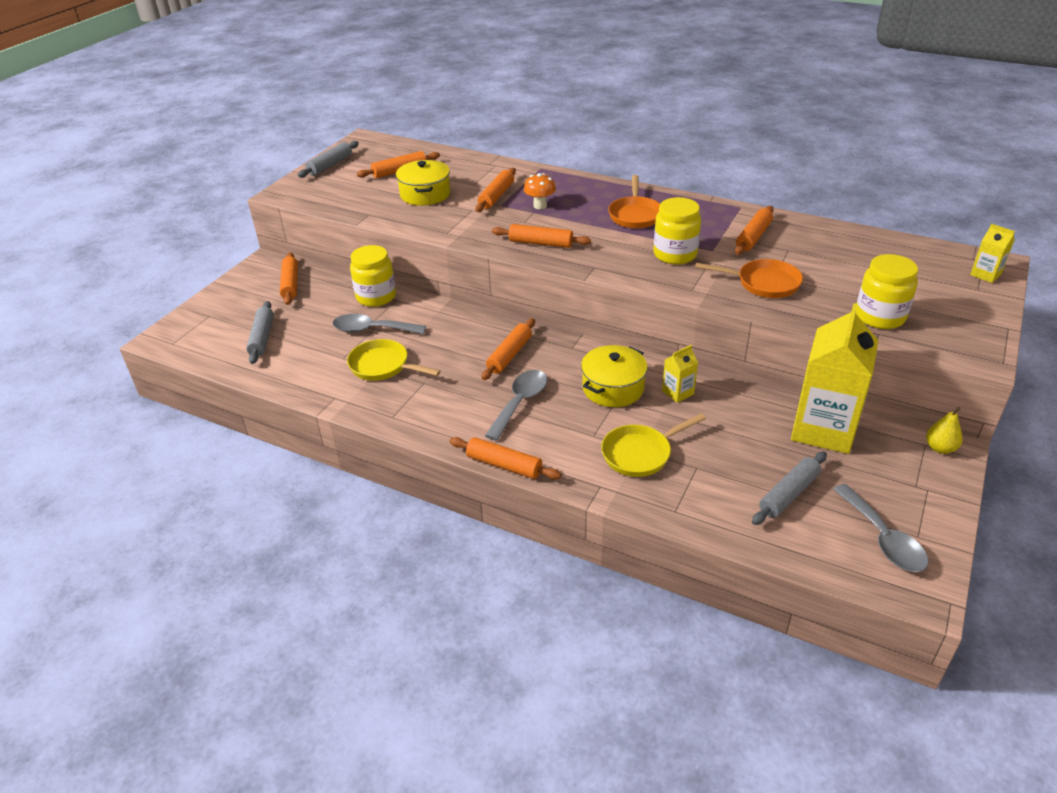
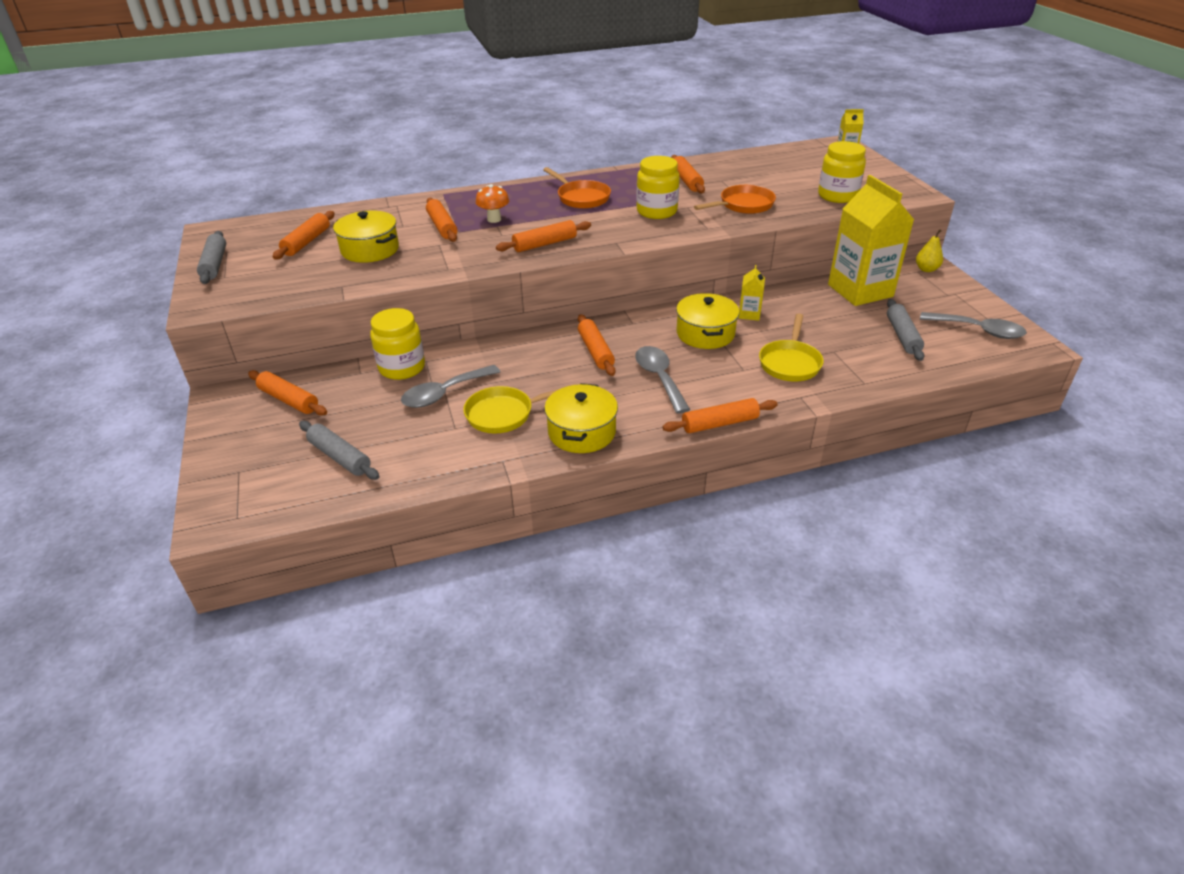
camera: 45 degrees left, 0 degrees up
none -> yellow pot [544,383,618,453]

